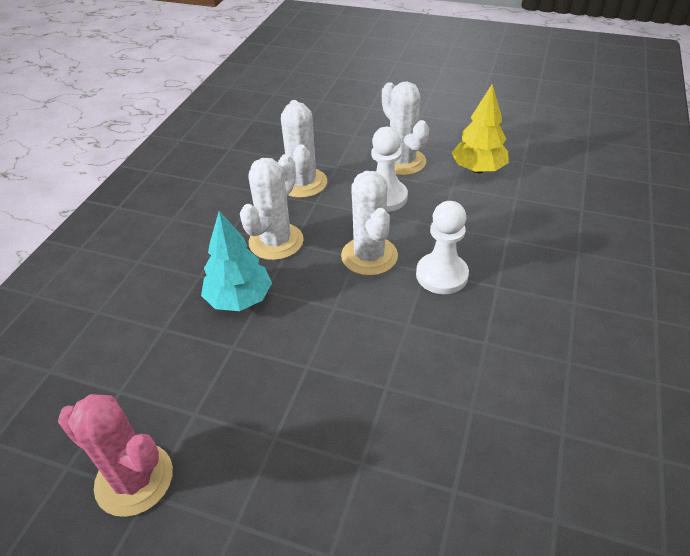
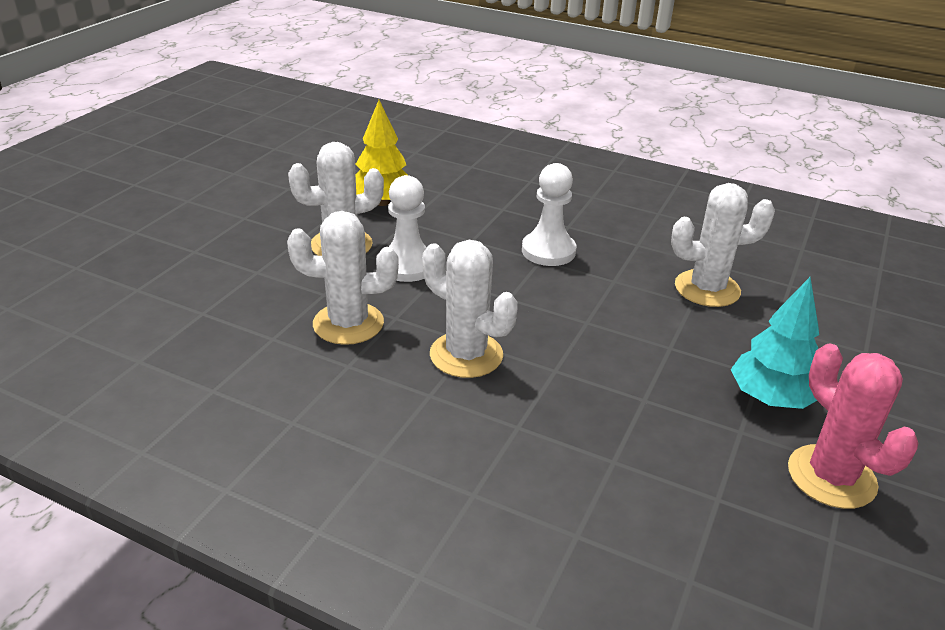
camera: 85 degrees left, 10 degrees down
pink cactus [58,394,173,517] -> pink cactus turned 60 degrees counterclockwise [788,344,918,509]
turquoise tree [201,211,272,311] -> turquoise tree moved to [731,277,819,409]
white cactus [341,171,398,276] -> white cactus moved to [671,183,775,307]

